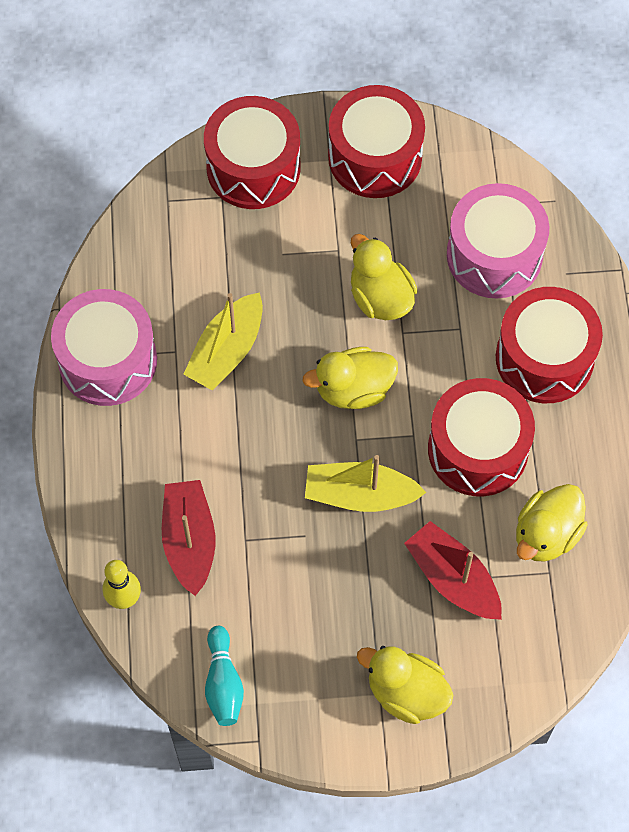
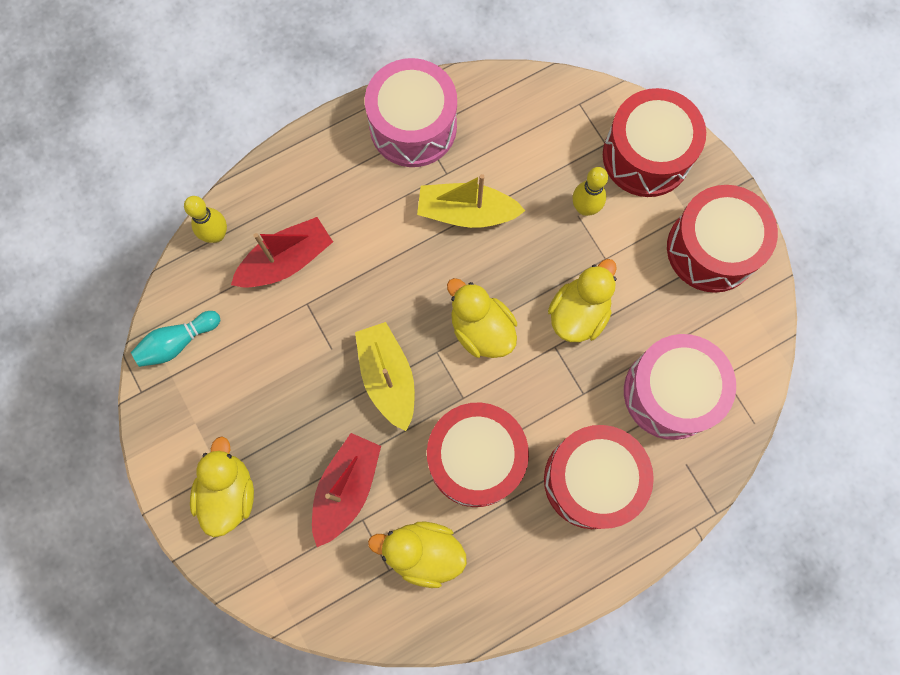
camera: 65 degrees right, 10 degrees up
none -> yellow bowling pin [572,167,608,216]

